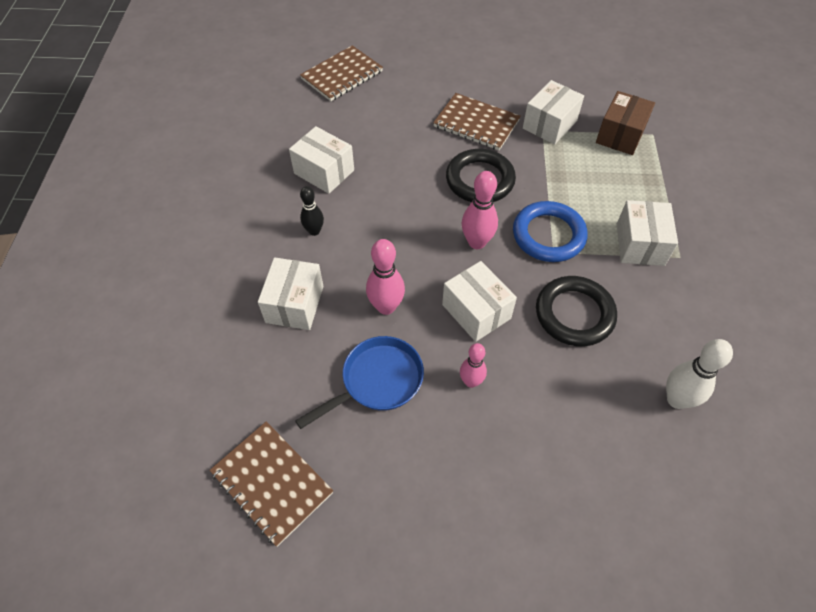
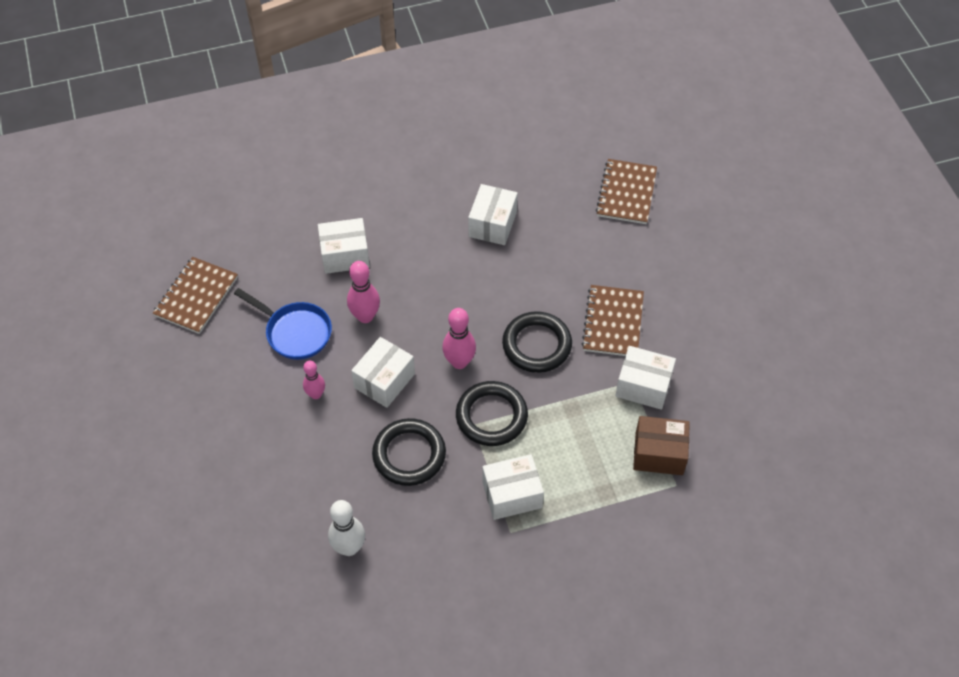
camera: 70 degrees right, 0 degrees up
brown notebook [300,45,383,101] -> brown notebook turned 75 degrees clockwise [596,159,657,224]
black bowling pin [300,186,324,236] -> none
blue ring [513,201,588,262] -> black ring [456,381,528,446]

